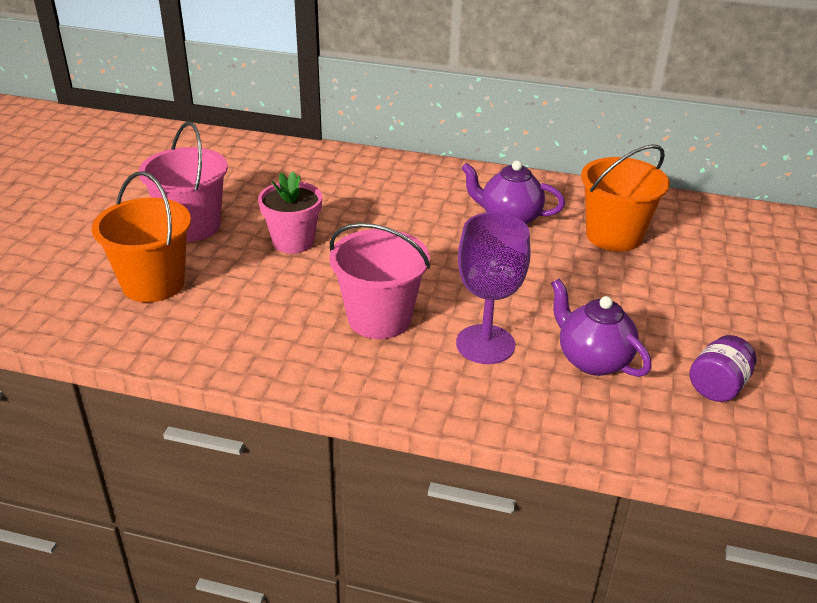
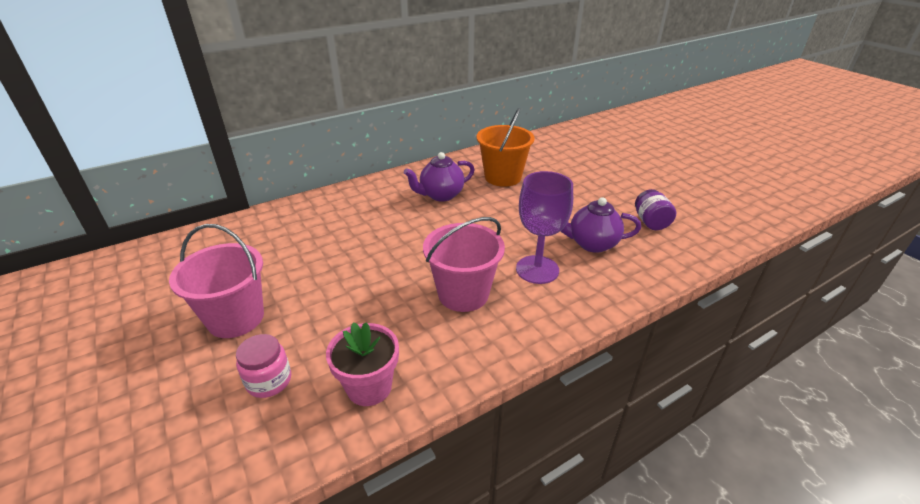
camera: 45 degrees left, 0 degrees up
orange bucket [92,171,191,302] -> pink jar [236,334,291,398]
pink flower pot [258,171,322,254] -> pink flower pot moved to [326,322,399,406]

